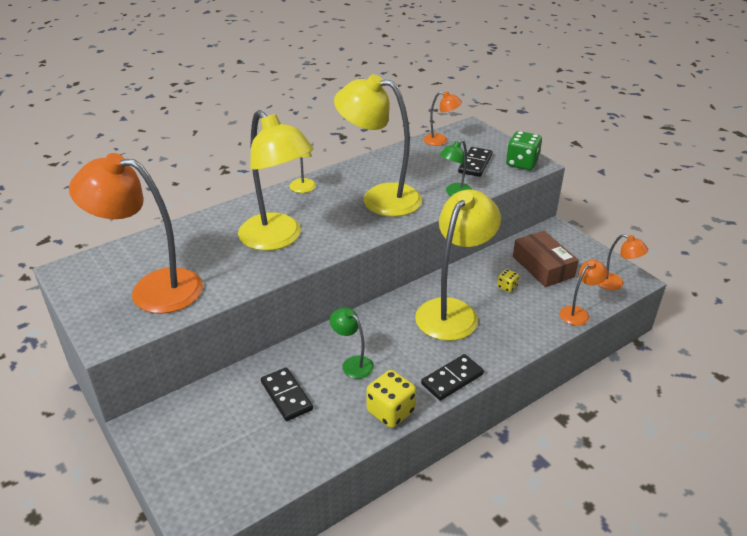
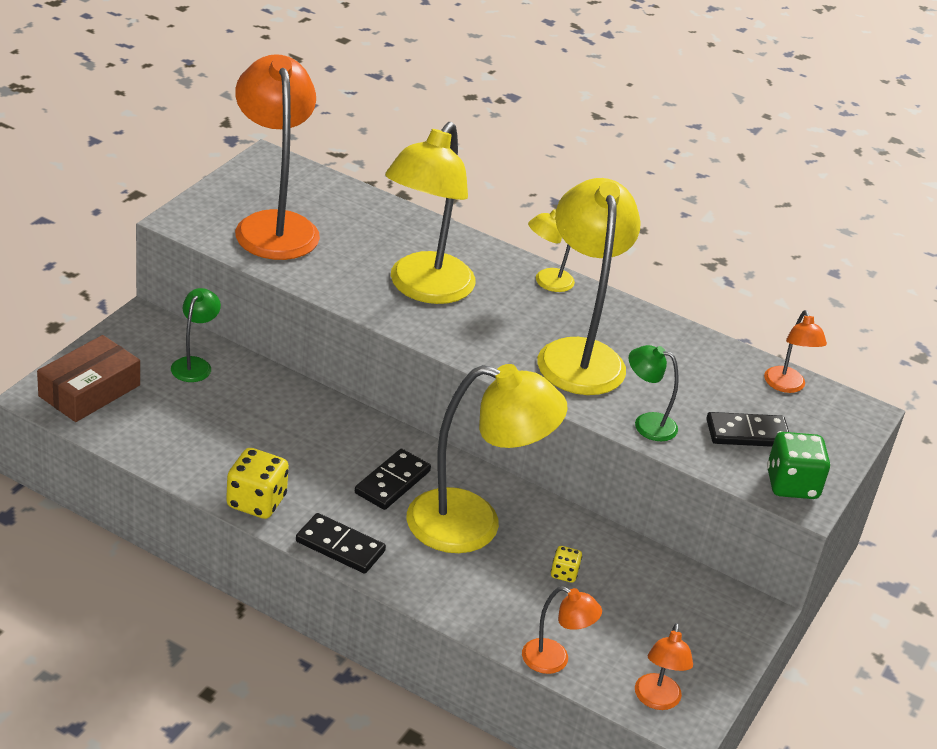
camera: 60 degrees right, 0 degrees up
black domino [261,367,313,421] -> black domino moved to [355,449,431,510]
green lamp [330,308,374,379] -> green lamp moved to [171,288,221,382]
brown box [513,231,579,287] -> brown box moved to [37,335,140,422]

